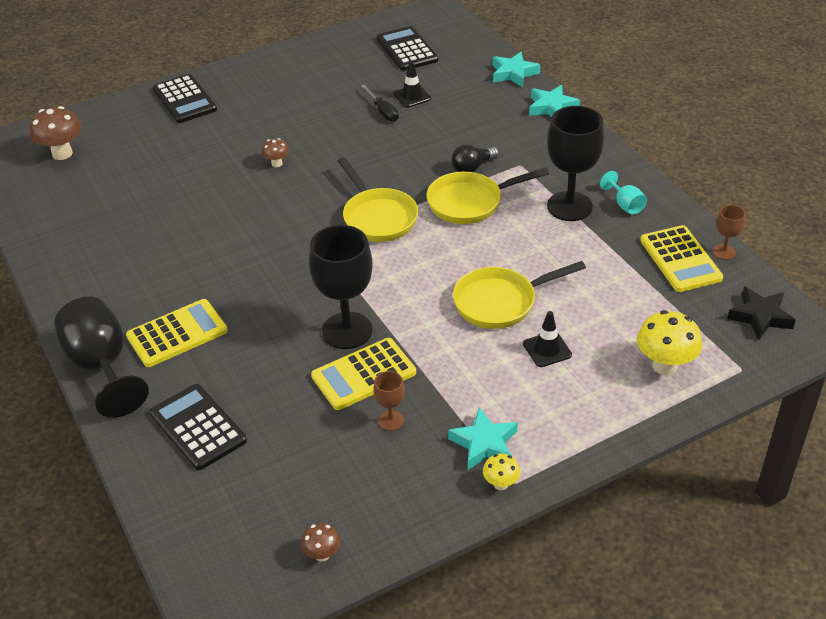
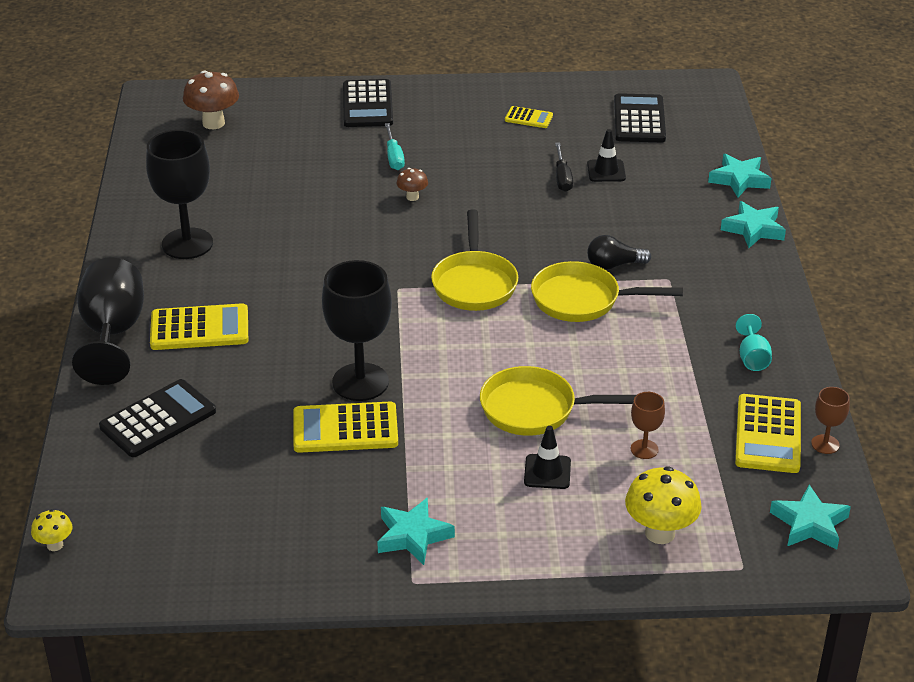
camera: 25 degrees right, 5 degrees down
black calculator [150,384,247,470] -> black calculator turned 60 degrees clockwise [99,379,216,457]
brown mushroom [301,523,340,561] -> none
brown goblet [373,371,405,431] -> brown goblet moved to [631,392,665,459]
yellow mushroom [483,453,520,490] -> yellow mushroom moved to [31,509,72,551]
black goblet [547,106,604,221] -> black goblet moved to [146,130,213,259]
black star [727,287,796,340] -> turquoise star [770,484,851,550]
none -> turquoise screwdriver [385,123,405,170]
none -> yellow calculator [505,106,553,128]

